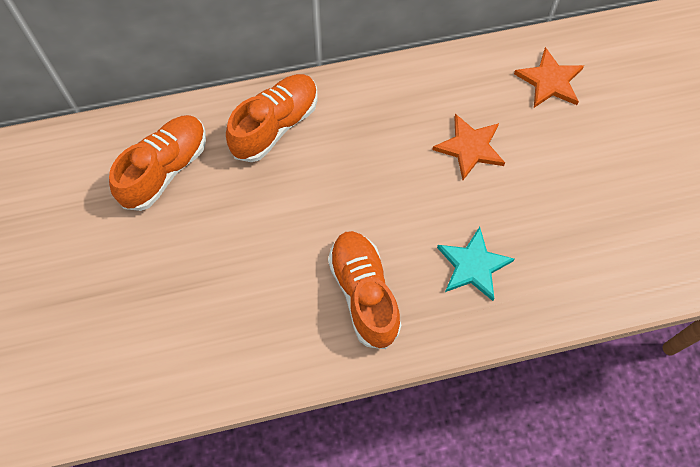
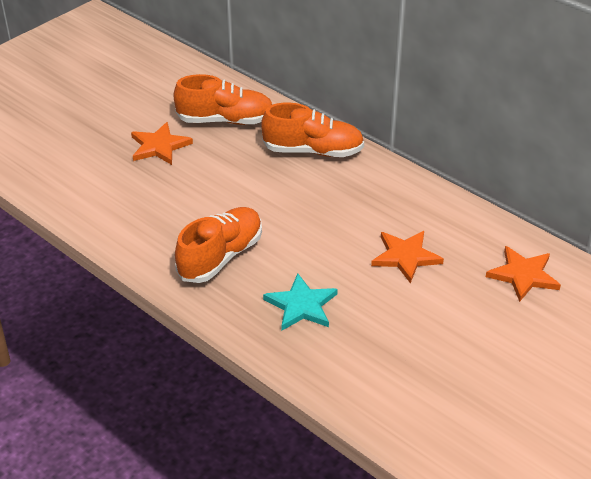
camera: 55 degrees right, 25 degrees down
none -> orange star [131,122,193,165]

